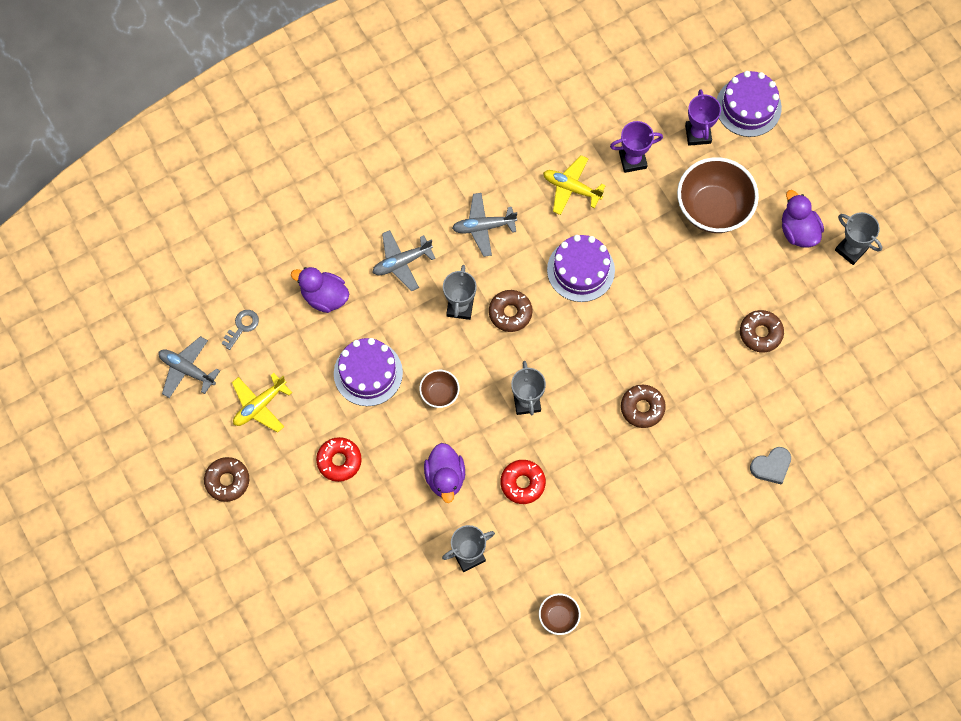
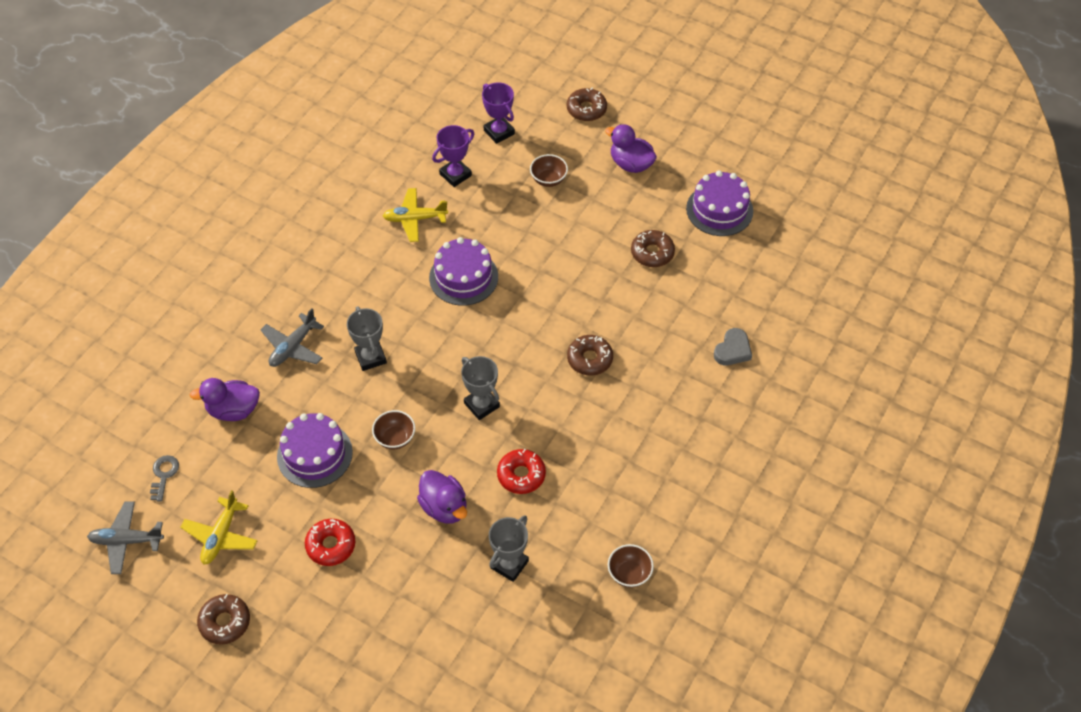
camera: 30 degrees left, 15 degrees down
grey plane [452,193,517,257] -> none
brown donut [489,290,533,332] -> brown donut moved to [567,88,607,121]
brown bowl [677,157,759,233] -> brown bowl [530,154,568,187], size x0.48
purple cake [717,71,782,137] -> purple cake moved to [686,171,753,236]
grey trophy [835,212,882,265] -> none

